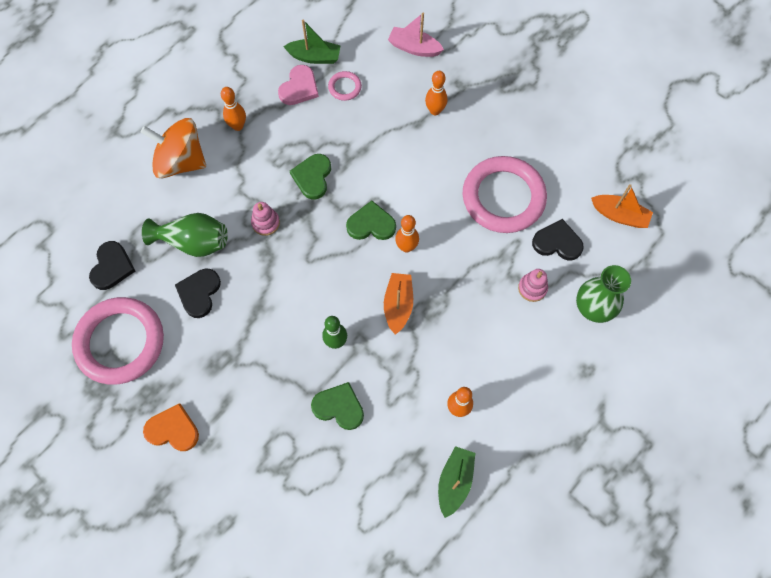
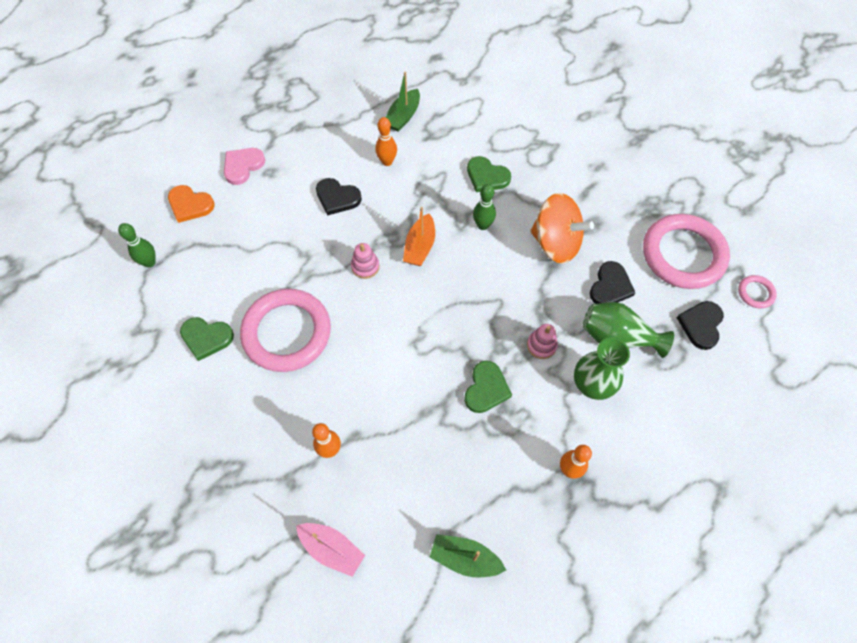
camera: 170 degrees left, 5 degrees down
orange spinning top [141,118,206,178] -> orange spinning top moved to [530,193,594,264]
orange heart [143,403,199,451] -> orange heart moved to [168,185,215,223]
pink heart [278,65,319,105] -> pink heart moved to [224,148,265,185]
pink ring [328,71,362,101] -> pink ring moved to [738,275,777,309]
green heart [346,201,396,240] -> green heart moved to [180,317,234,361]
orange bowling pin [395,215,419,253] -> none
pink stacking toy [518,269,548,302] -> pink stacking toy moved to [351,243,380,279]
black heart [532,219,584,260] -> black heart moved to [316,178,362,216]
green vase [576,265,631,323] -> green vase moved to [574,338,630,400]
orange boat [591,184,653,228] -> none
none -> green bowling pin [118,223,156,267]

